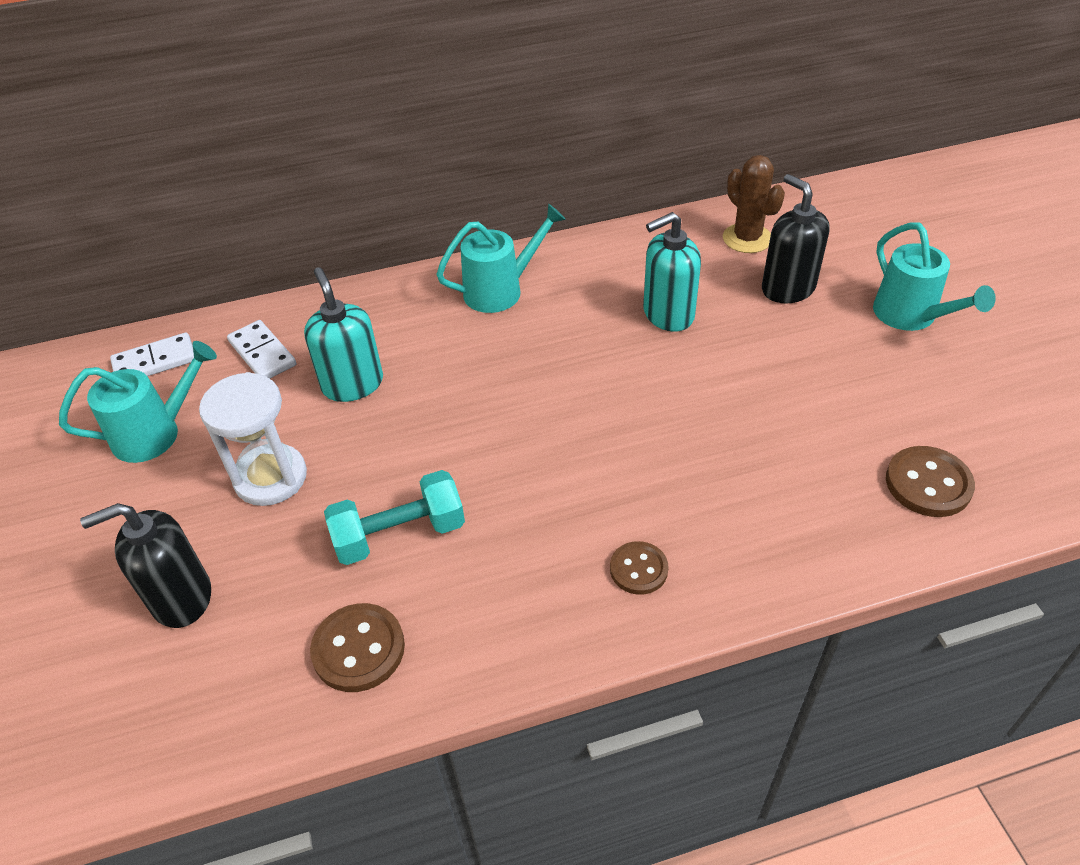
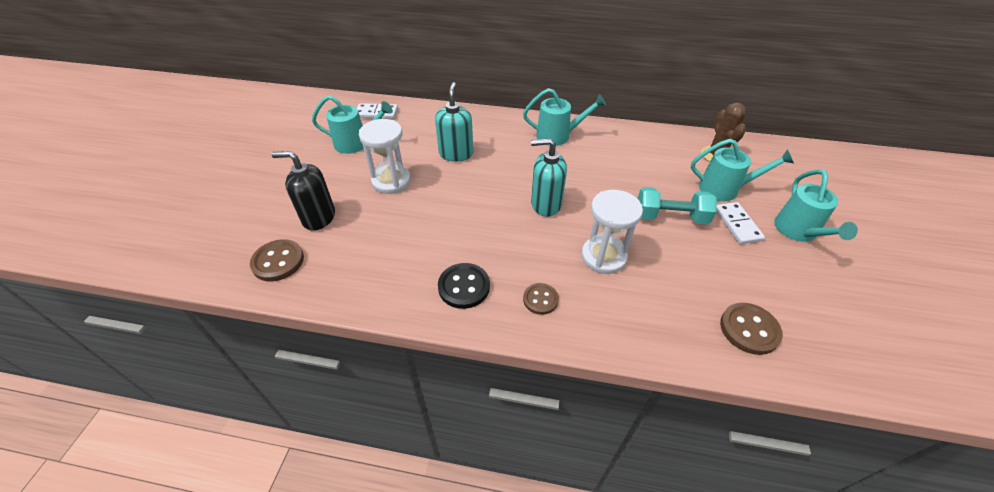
camera: 25 degrees right, 0 degrees up
white domino [227,320,297,379] -> white domino moved to [717,202,765,244]
brown button [310,603,405,692] -> brown button moved to [250,239,304,282]
turquoise dumbbell [324,470,465,565] -> turquoise dumbbell moved to [637,187,717,224]
turquoise soap dispenser [643,212,701,332] -> turquoise soap dispenser moved to [531,138,567,217]
black soap dispenser [762,174,830,303] -> turquoise watering can [691,139,794,201]
none -> black button [438,263,490,309]
none -> white hourglass [581,190,643,274]

